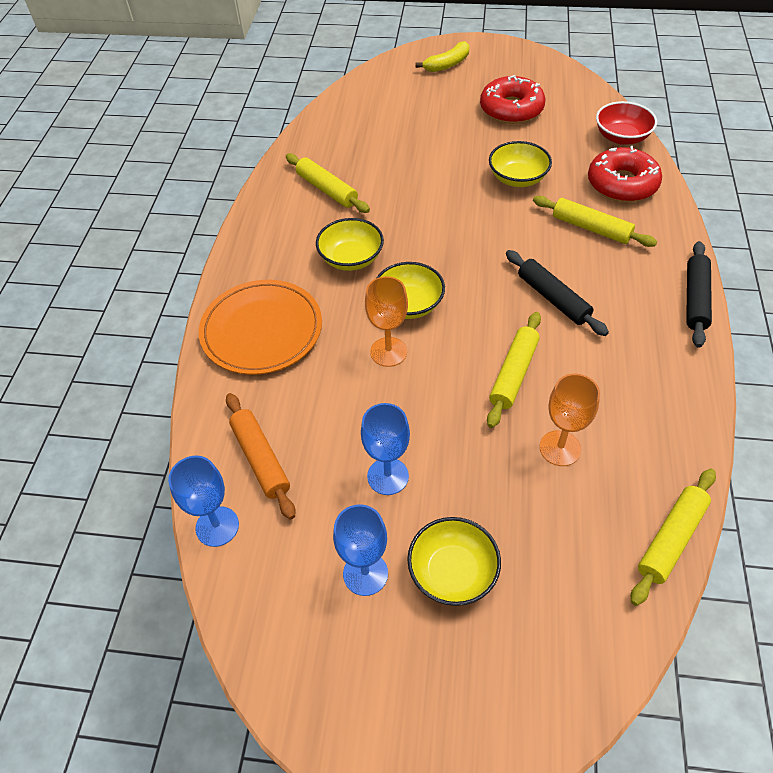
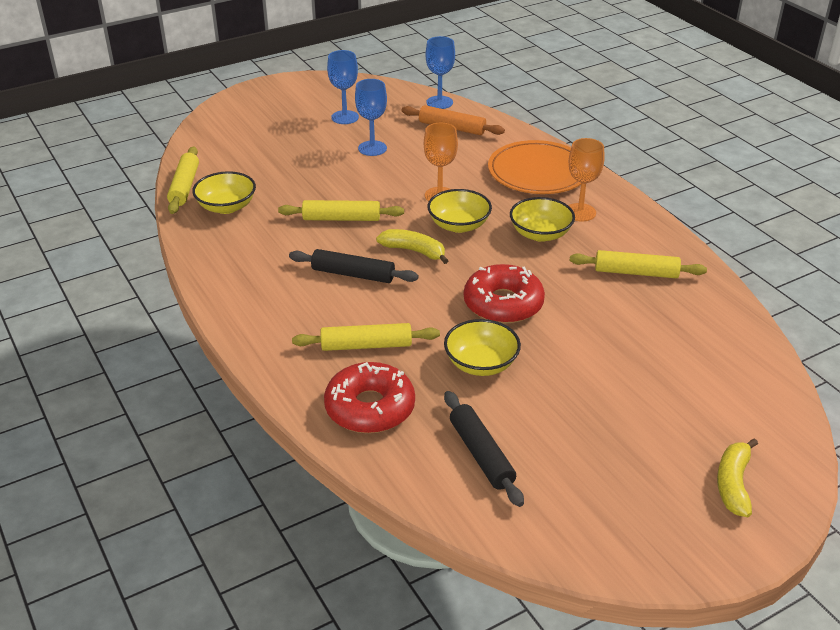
camera: 140 degrees right, 15 degrees down
yellow bowl [407,517,501,606] -> yellow bowl moved to [192,171,256,214]
red donut [480,75,545,124] -> red donut moved to [464,264,545,324]
yellow rolling pin [487,312,541,428] -> yellow rolling pin turned 75 degrees counterclockwise [278,200,404,221]
orange goblet [540,374,600,466] -> orange goblet moved to [568,138,605,221]
red bowl [596,101,657,145] -> none
black rolling pin [686,241,712,348] -> black rolling pin moved to [444,391,524,507]
none -> yellow banana [376,229,449,264]

